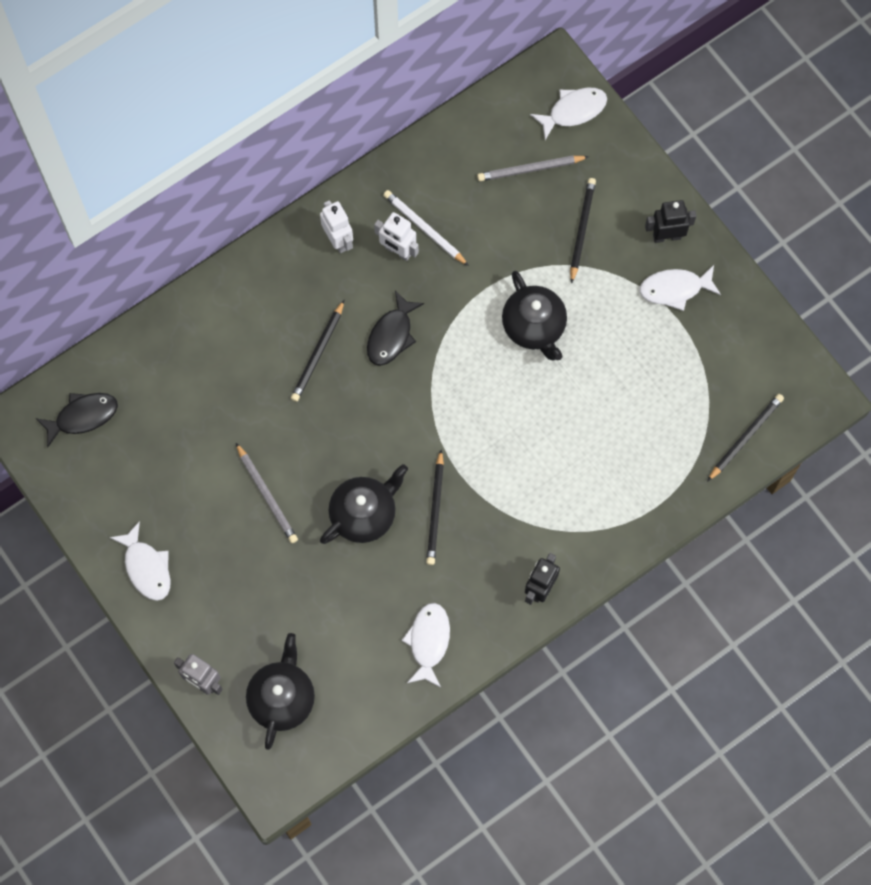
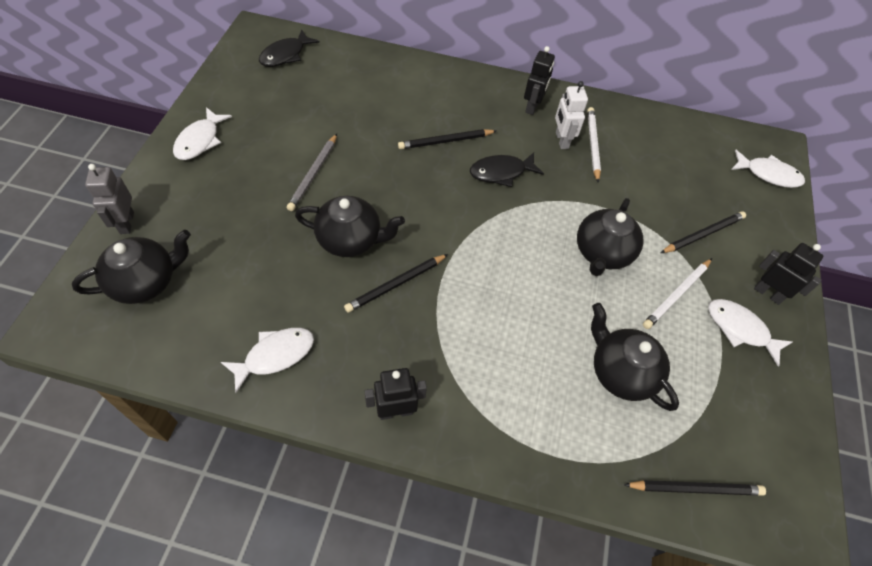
camera: 45 degrees right, 15 degrees down
black fish [36,393,118,448] -> black fish turned 105 degrees clockwise [259,30,320,67]
white robot [320,200,353,253] -> black robot [524,46,555,115]
grey pencil [477,156,589,181] -> none
none -> black teapot [591,303,679,411]
none -> white pencil [643,258,712,329]

